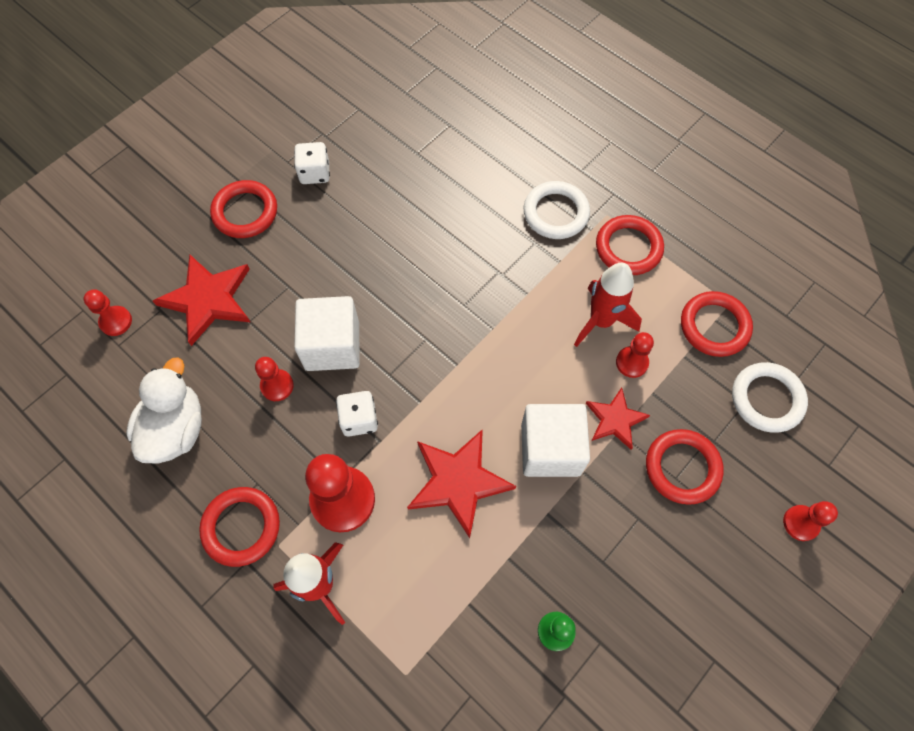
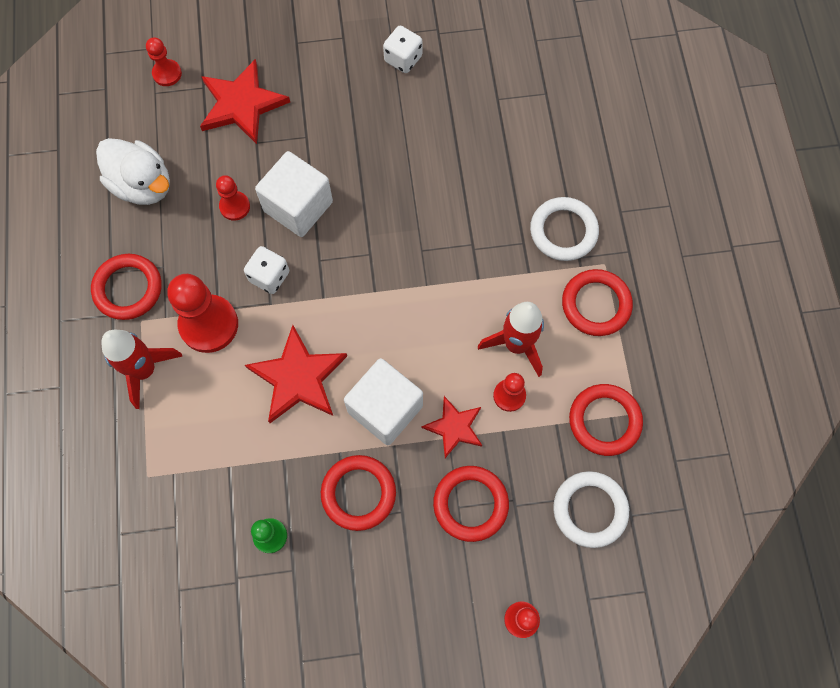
camera: 40 degrees right, 5 degrees up
white duck [126,357,202,464] -> white duck turned 75 degrees clockwise [96,138,170,205]
red ring [210,180,277,238] -> red ring moved to [321,455,396,531]

